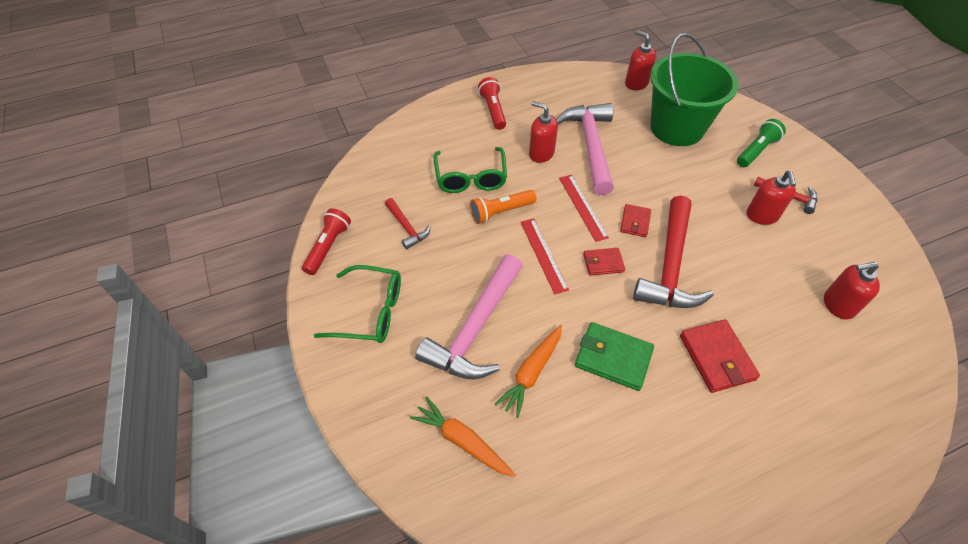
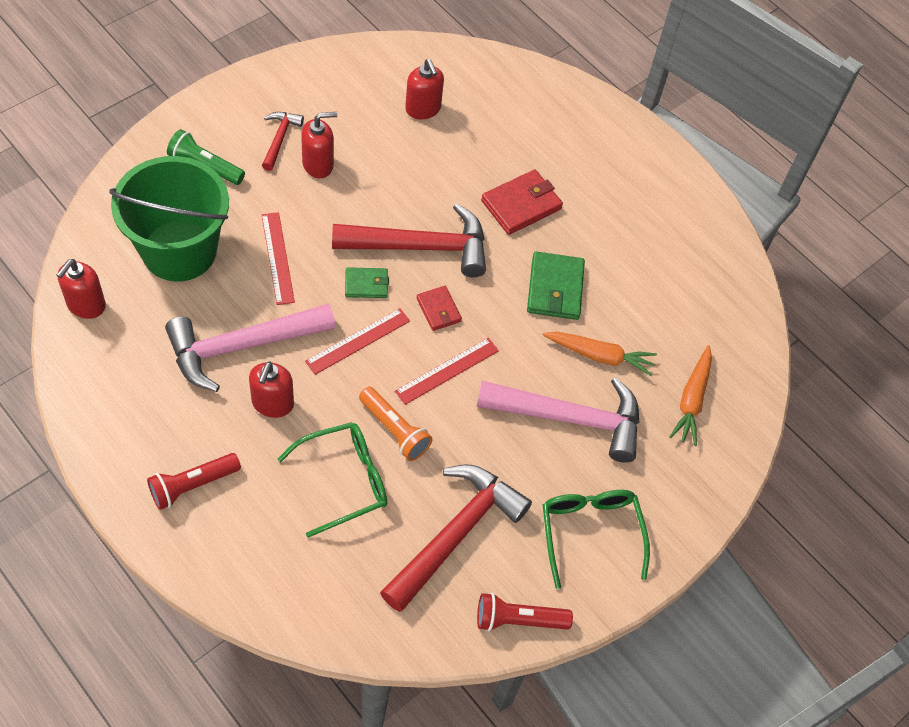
camera: 115 degrees left, 5 degrees up
red hammer [385,198,431,249] -> red hammer [380,465,532,612], size x2.04
red wallet [620,204,651,237] -> green wallet [345,267,389,298]
none -> red ruler [262,212,295,305]

